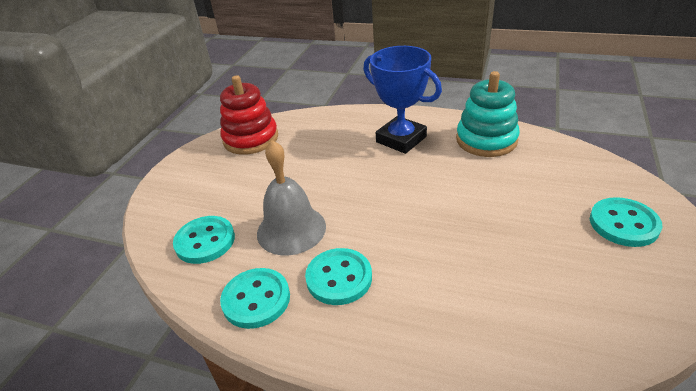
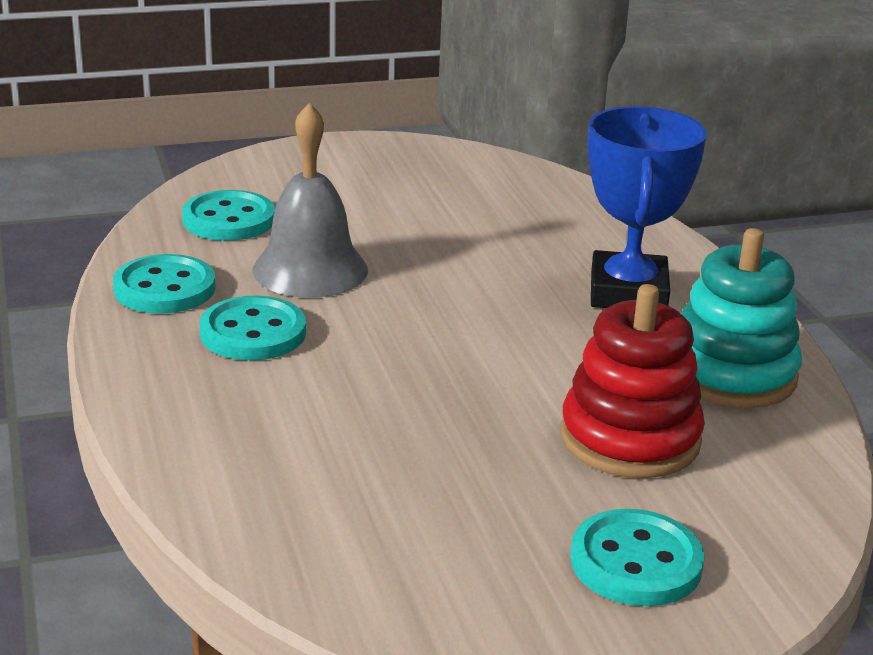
camera: 50 degrees right, 10 degrees down
red stacking toy [220,75,278,155] -> red stacking toy moved to [560,284,705,478]

